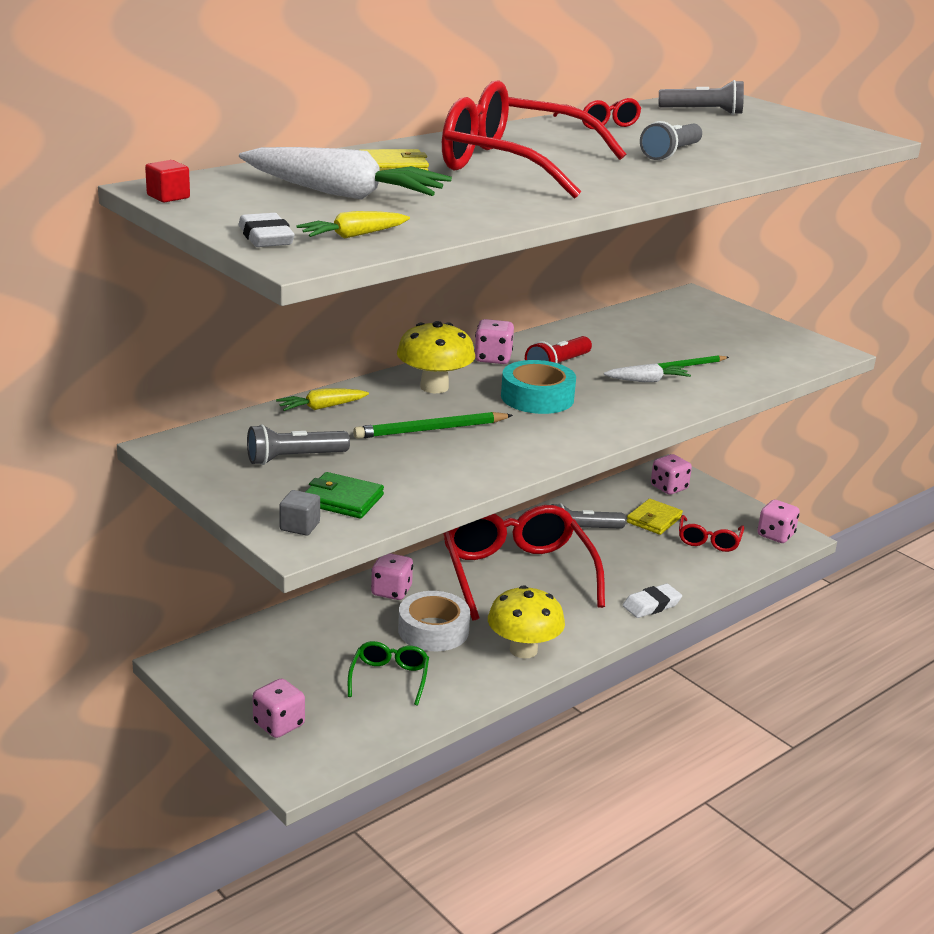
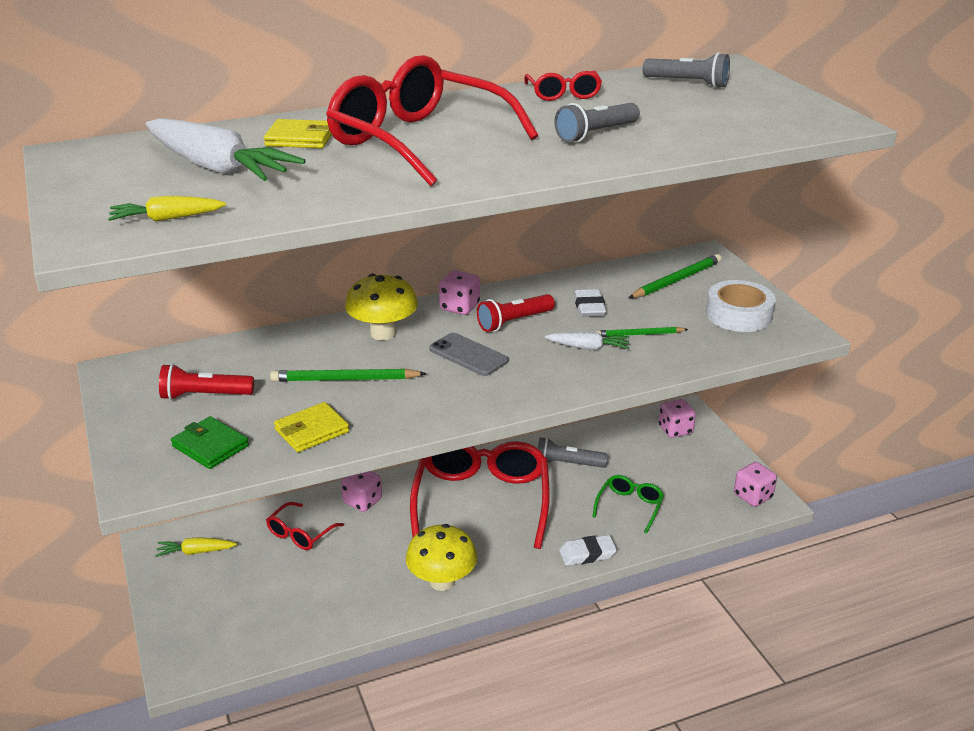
camera: 20 degrees right, 5 degrees up
red cube [145,160,190,202] -> none
white eraser [238,213,295,247] -> white eraser moved to [574,289,607,317]
grey flashlight [247,424,350,465] -> red flashlight [159,364,254,400]
pink dice [252,678,305,738] -> none
yellow carrot [276,389,369,411] -> yellow carrot moved to [155,537,237,557]
grey cube [279,490,320,536] -> none
green glasses [348,641,429,705] -> green glasses moved to [592,475,664,533]
white tape [398,591,470,651] -> white tape moved to [706,280,776,332]
turquoise tape [501,360,576,414] -> grey phone [429,333,509,376]
yellow wallet [627,499,683,535] -> yellow wallet moved to [274,402,349,452]
red glasses [679,515,744,552] -> red glasses moved to [266,502,344,550]
none -> green pencil [629,254,722,298]

